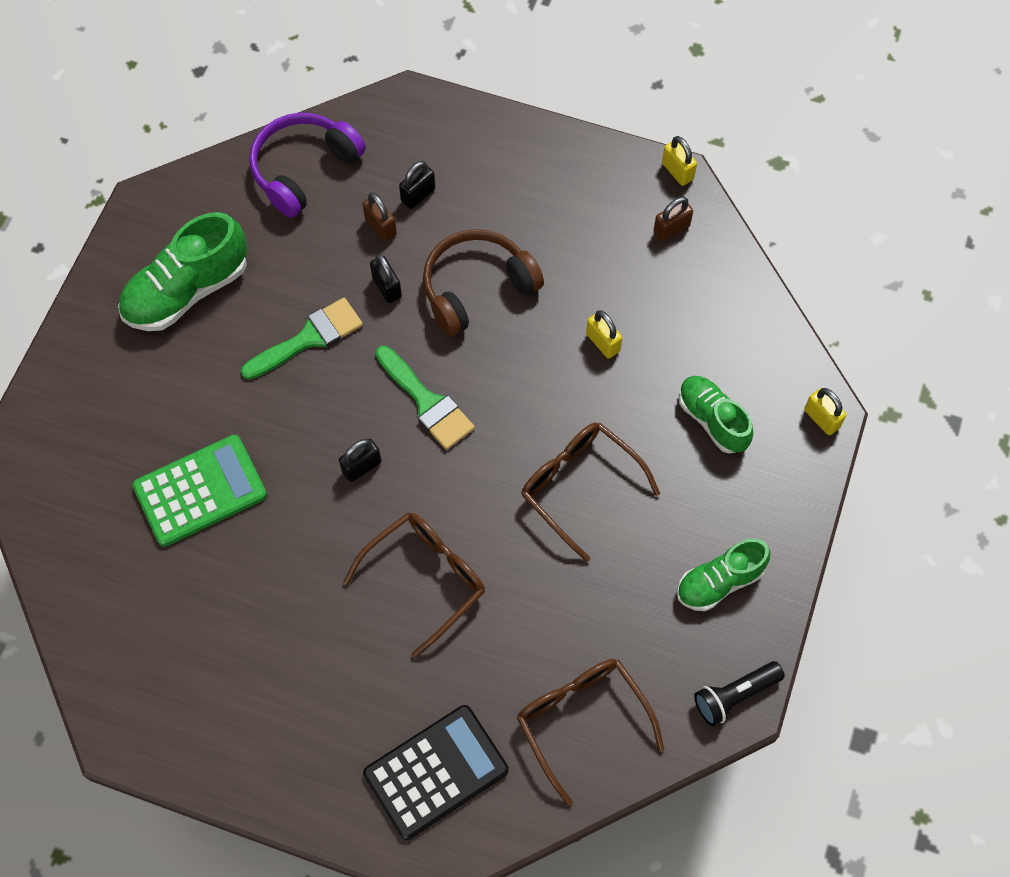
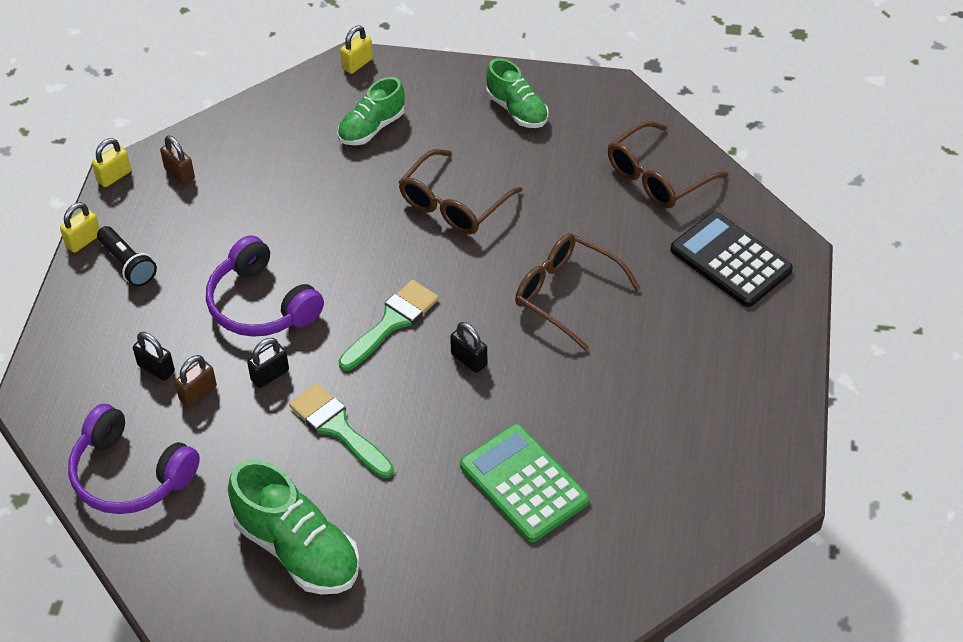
camera: 100 degrees left, 15 degrees down
brown headphones [423,229,544,336] -> purple headphones [206,235,324,337]
yellow padlock [586,310,622,359] -> yellow padlock moved to [60,202,100,253]
black flashlight [694,661,785,726] -> black flashlight moved to [97,226,157,287]

